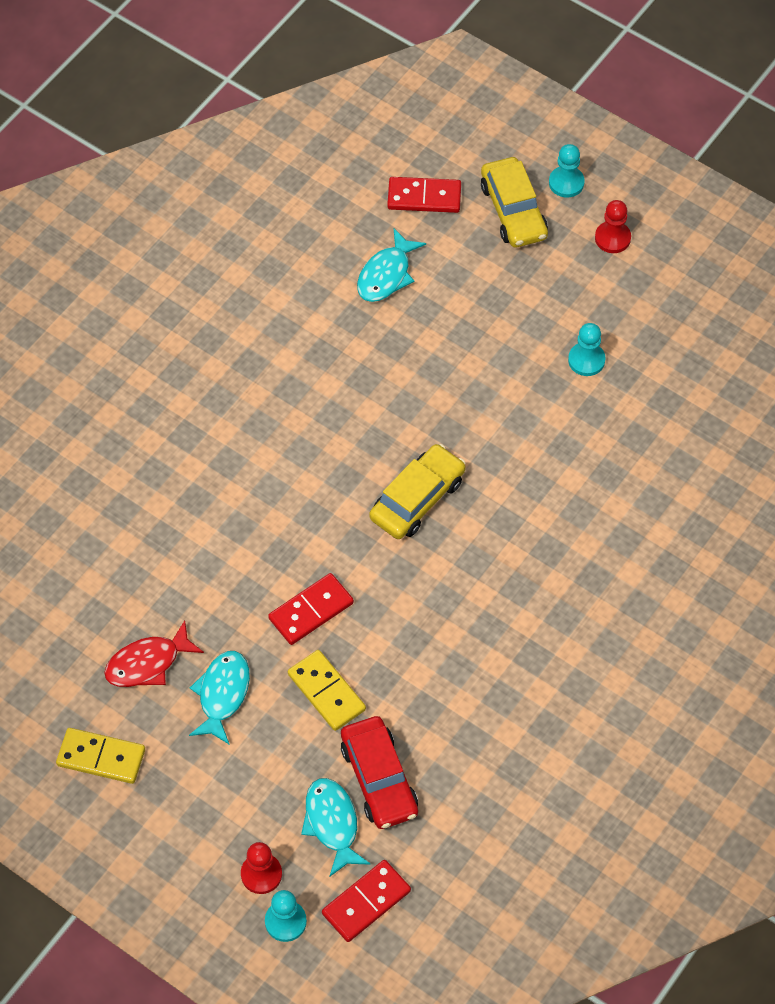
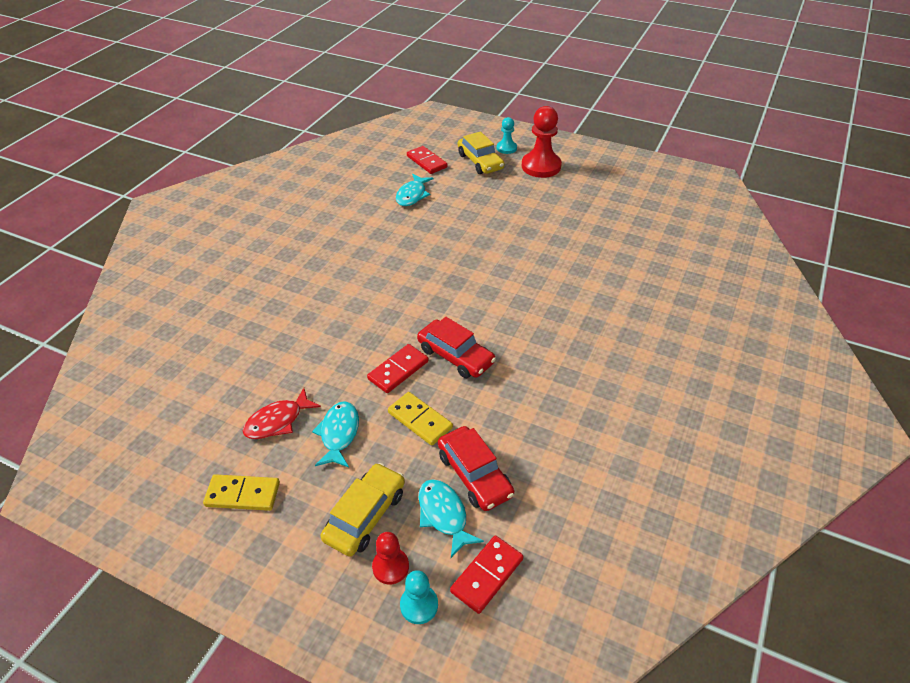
camera: 10 degrees left, 15 degrees down
yellow car [369,444,465,539] -> yellow car moved to [320,463,405,557]
red domino [387,177,461,213] -> red domino turned 60 degrees clockwise [407,146,448,174]
turquoise pawn [568,323,606,376] -> none
red pawn [595,200,631,253] -> red pawn [522,106,562,178], size x1.86
none -> red car [417,317,496,378]

